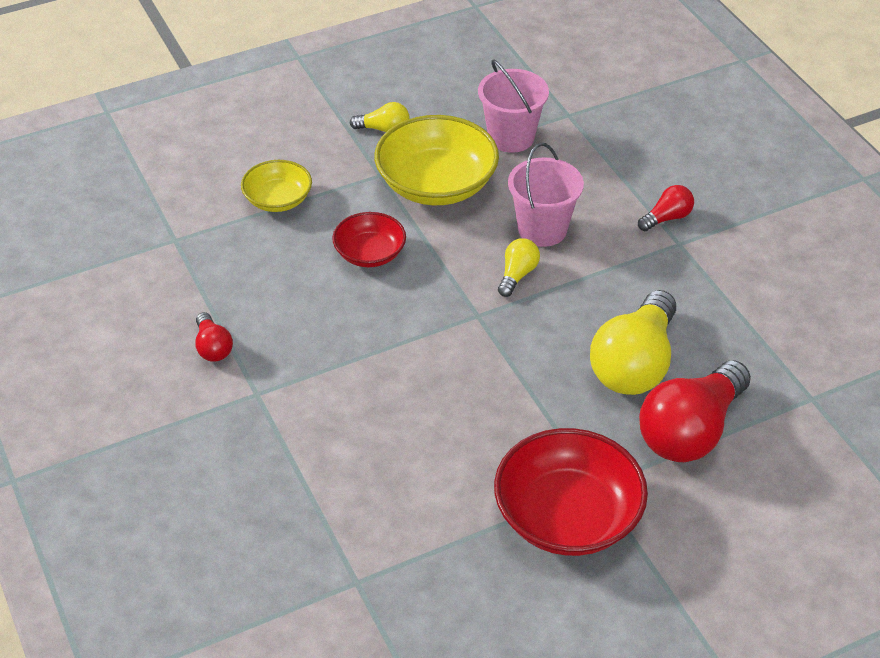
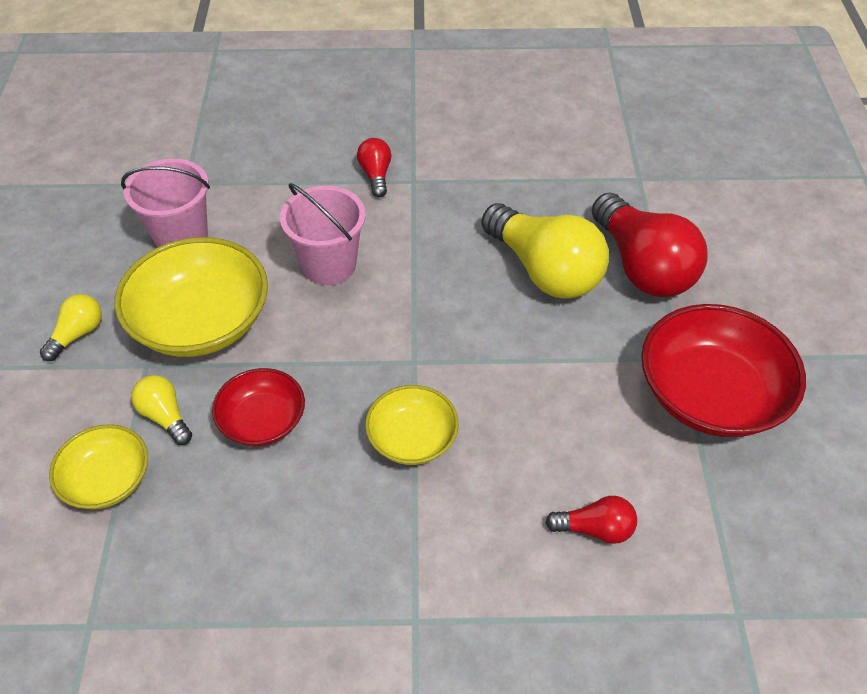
camera: 65 degrees left, 5 degrees up
red light bulb [195,312,233,362] -> red light bulb moved to [545,496,637,544]
yellow light bulb [498,238,540,297] -> yellow light bulb moved to [131,375,192,445]
none -> yellow bowl [365,385,459,465]

